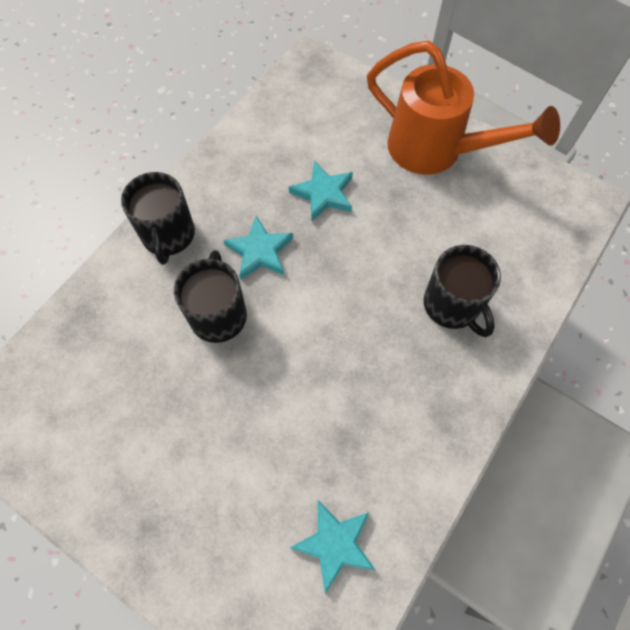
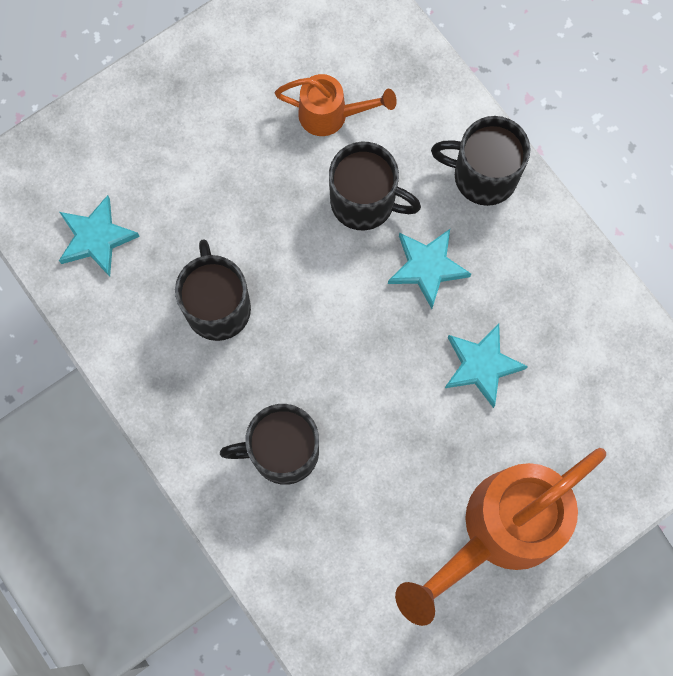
camera: 110 degrees right, 10 degrees up
none -> black mug [175,239,251,341]
none -> orange watering can [275,74,397,136]

